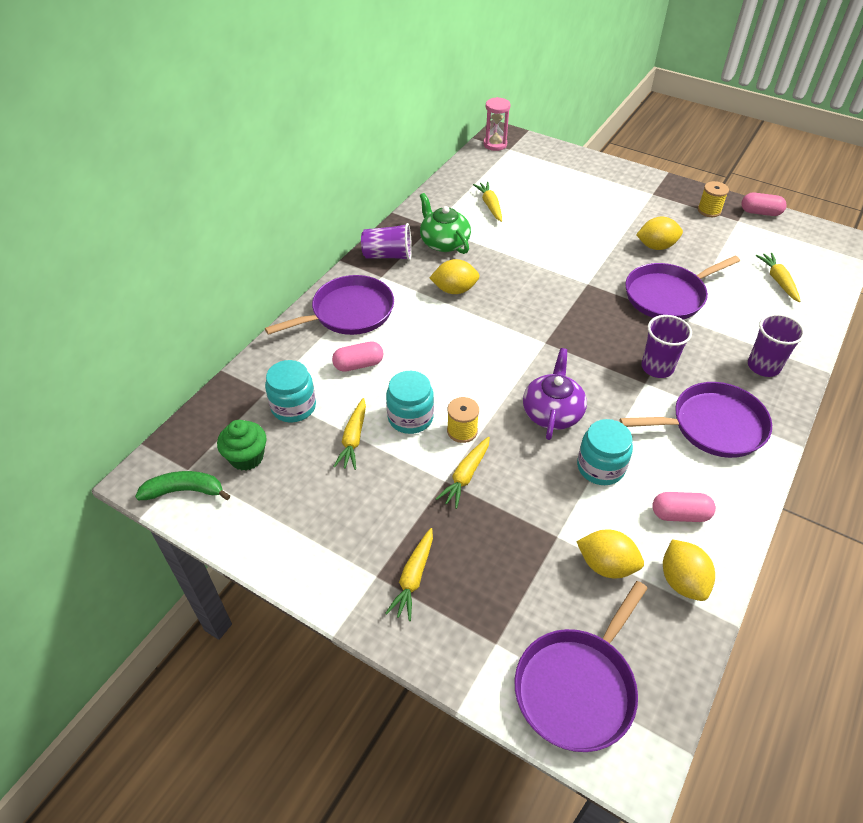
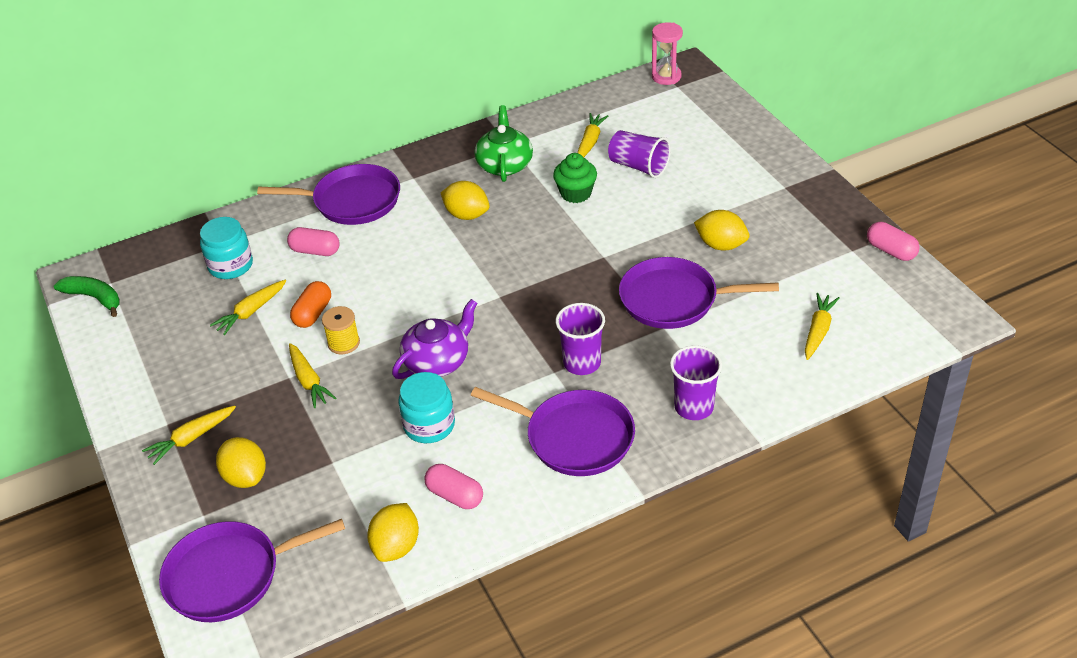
camera: 35 degrees right, 5 degrees down
green cupcake [217,420,267,471] -> green cupcake moved to [553,153,597,203]
purple cup [361,223,412,261] -> purple cup moved to [608,130,671,178]
turquoise jar [386,371,434,434] -> orange capsule [290,281,331,328]
yellow carrot [436,437,490,509] -> yellow carrot turned 90 degrees counterclockwise [289,343,336,408]
yellow lemon [576,530,644,578] -> yellow lemon moved to [216,437,266,488]
yellow spool [698,181,729,217] -> none

